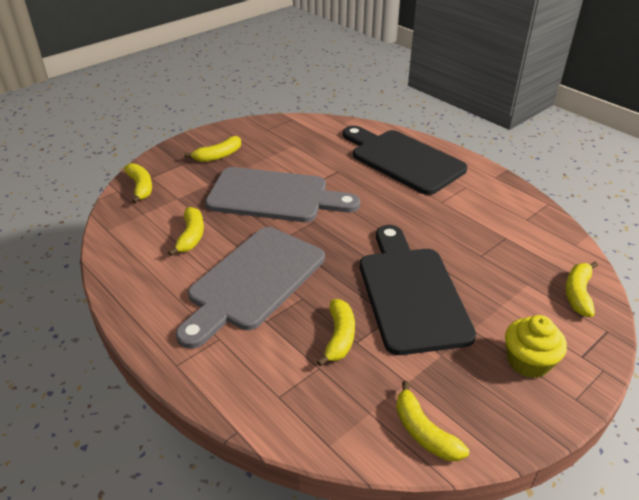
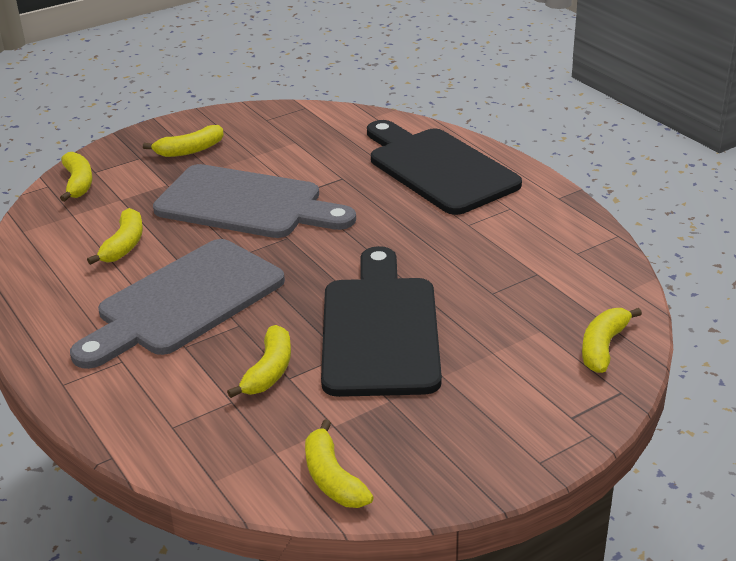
camera: 10 degrees right, 5 degrees down
yellow cupcake [505,315,567,378] -> none

